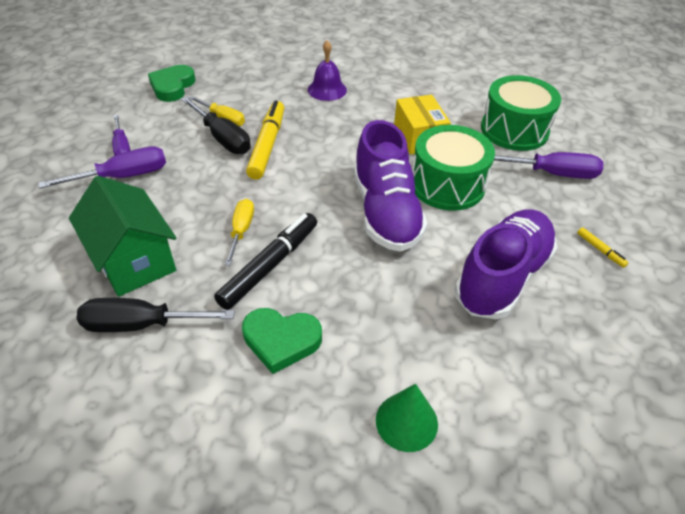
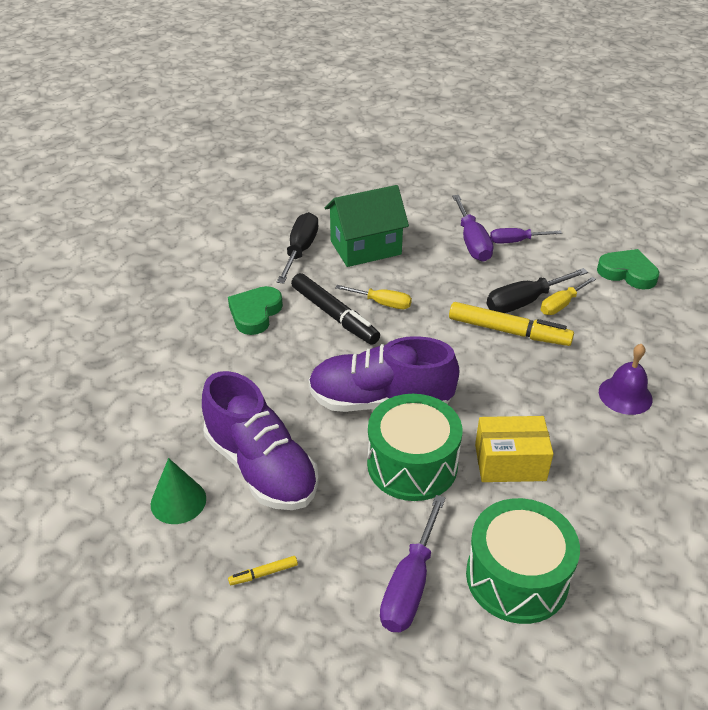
camera: 105 degrees right, 5 degrees down
green cone [376,384,438,452] -> green cone moved to [151,458,206,524]

